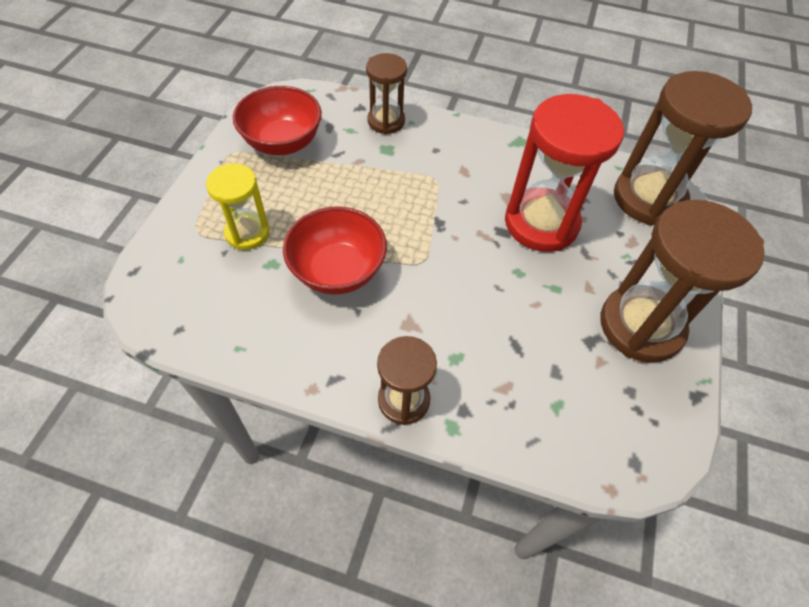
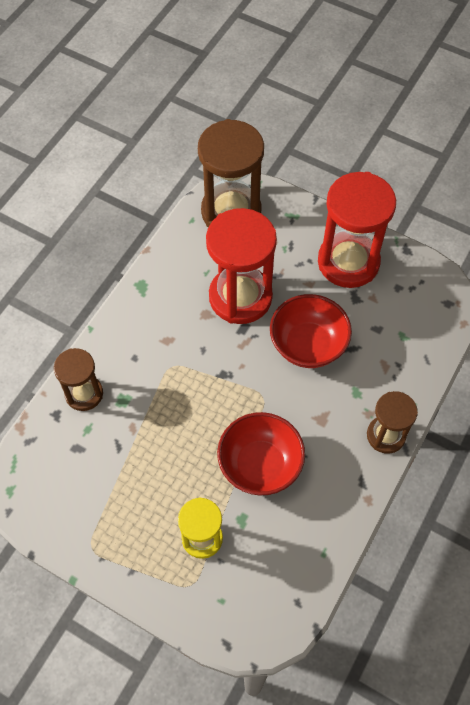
camera: 75 degrees left, 5 degrees up
red bowl [233,86,322,155] -> red bowl moved to [270,294,352,368]
brown hourglass [601,200,765,362] -> red hourglass [318,172,396,288]

